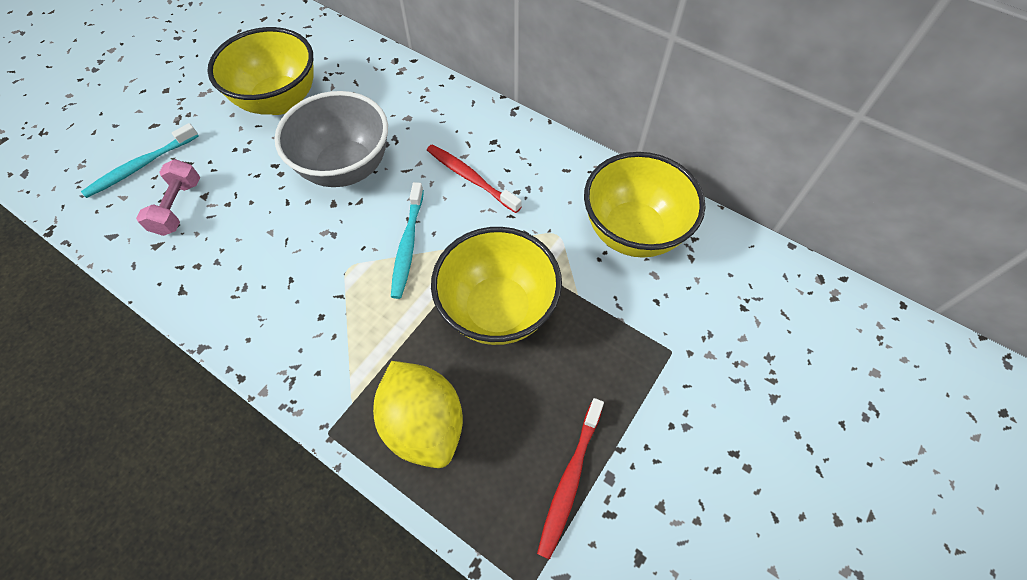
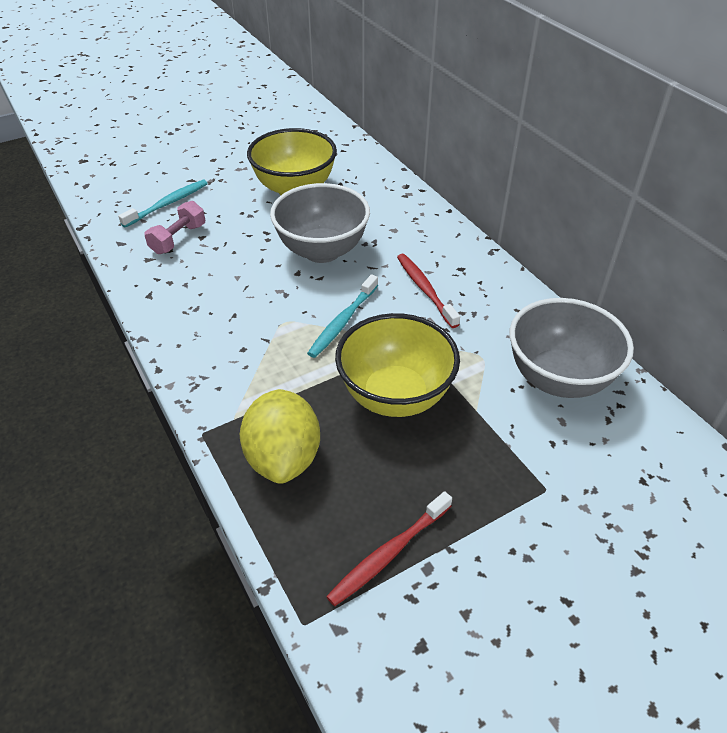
camera: 25 degrees right, 15 degrees down
turquoise toothbrush [81,123,198,198] -> turquoise toothbrush turned 150 degrees clockwise [118,180,208,228]
yellow bowl [584,152,705,258] -> grey bowl [510,298,634,398]

